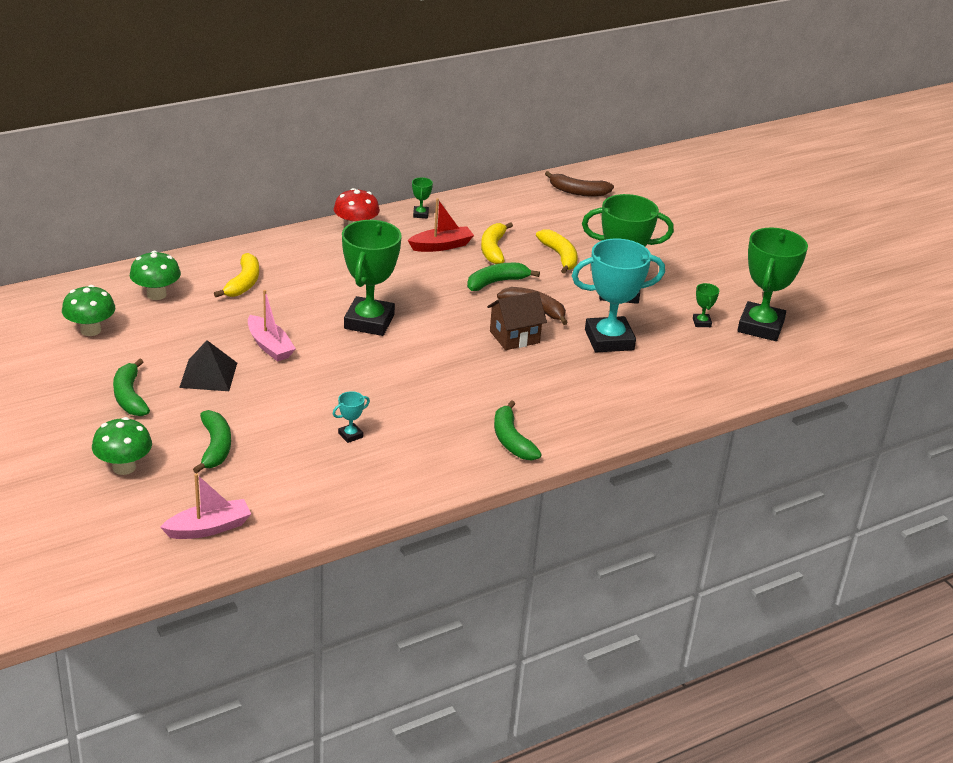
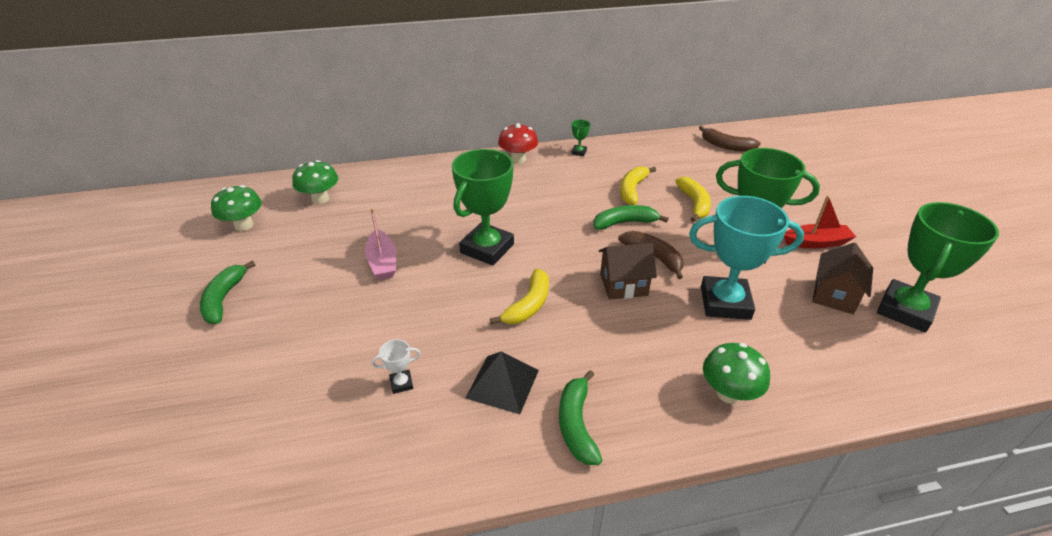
camera: 20 degrees right, 5 degrees up
green mushroom [92,417,152,475] -> green mushroom moved to [703,343,770,404]
pink boat [160,473,251,539] -> none
black pyramid [179,340,237,391] -> black pyramid moved to [466,351,539,414]
green banana [193,410,231,473] -> none
yellow banana [214,253,259,297] -> yellow banana moved to [490,269,549,325]
turquoise trophy [333,391,370,443] -> white trophy [371,339,420,394]
red boat [408,198,474,252] -> red boat moved to [784,195,856,249]
green trophy [693,283,719,327] -> brown house [812,243,873,314]

